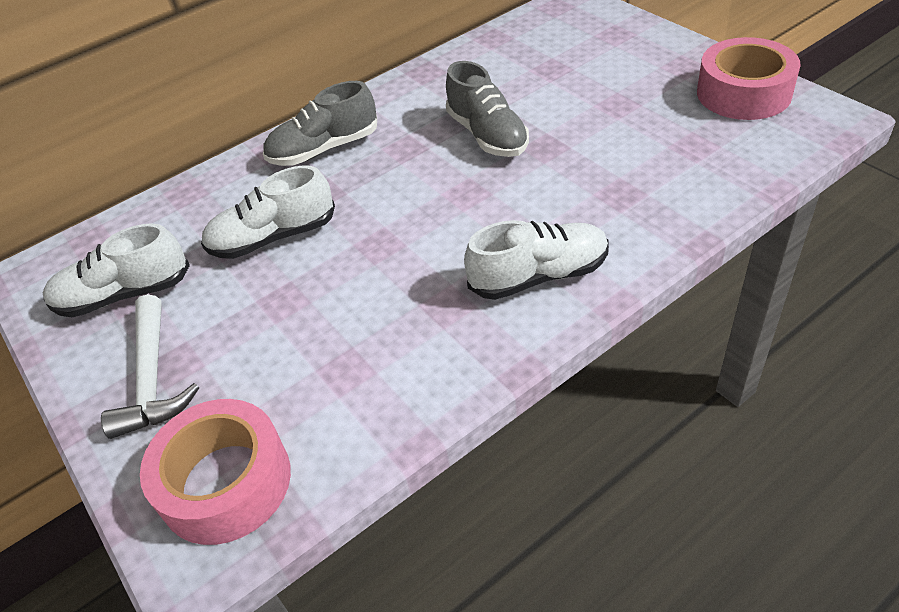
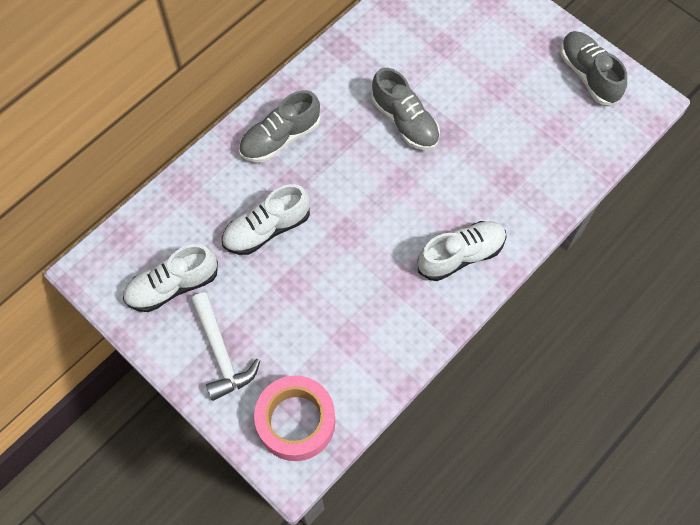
camera: 15 degrees left, 20 degrees up
pink tape [697,37,801,120] -> grey shoe [561,31,627,105]

